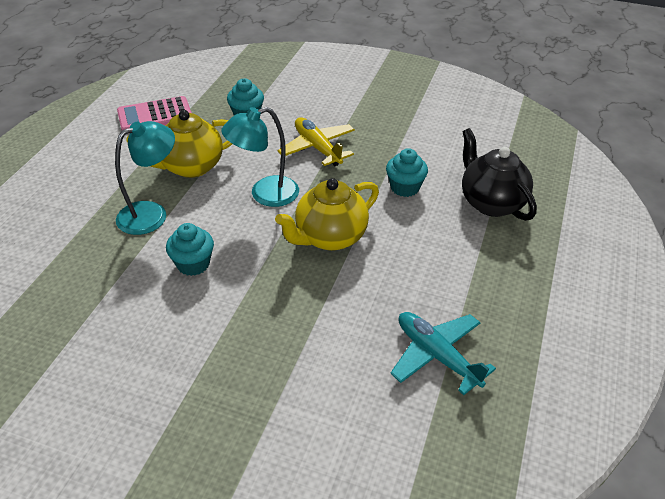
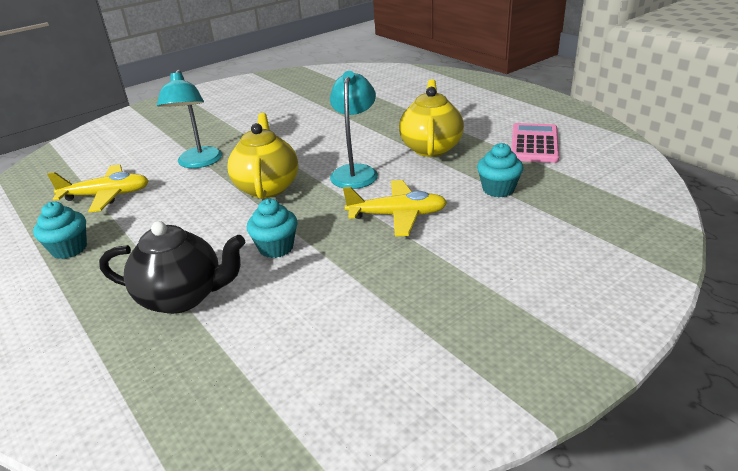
camera: 125 degrees right, 10 degrees down
turquoise lamp [115,121,175,235] -> turquoise lamp moved to [157,69,222,168]
turquoise cupcake [166,223,214,276] -> turquoise cupcake moved to [33,202,87,259]
turquoise plane [390,312,496,395] -> yellow plane [47,165,149,212]

